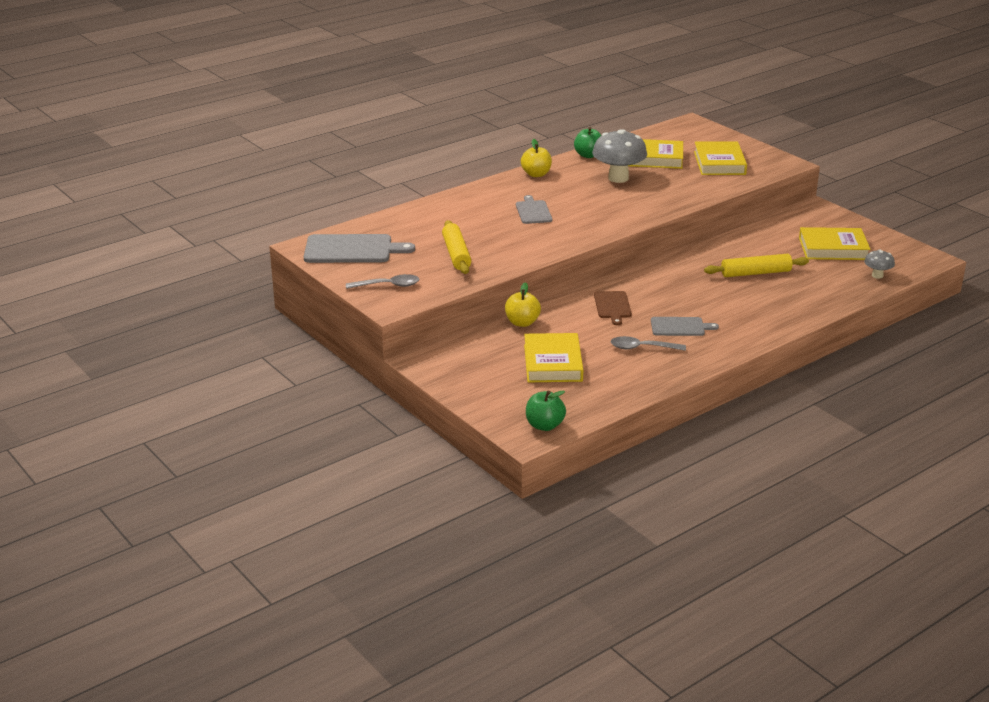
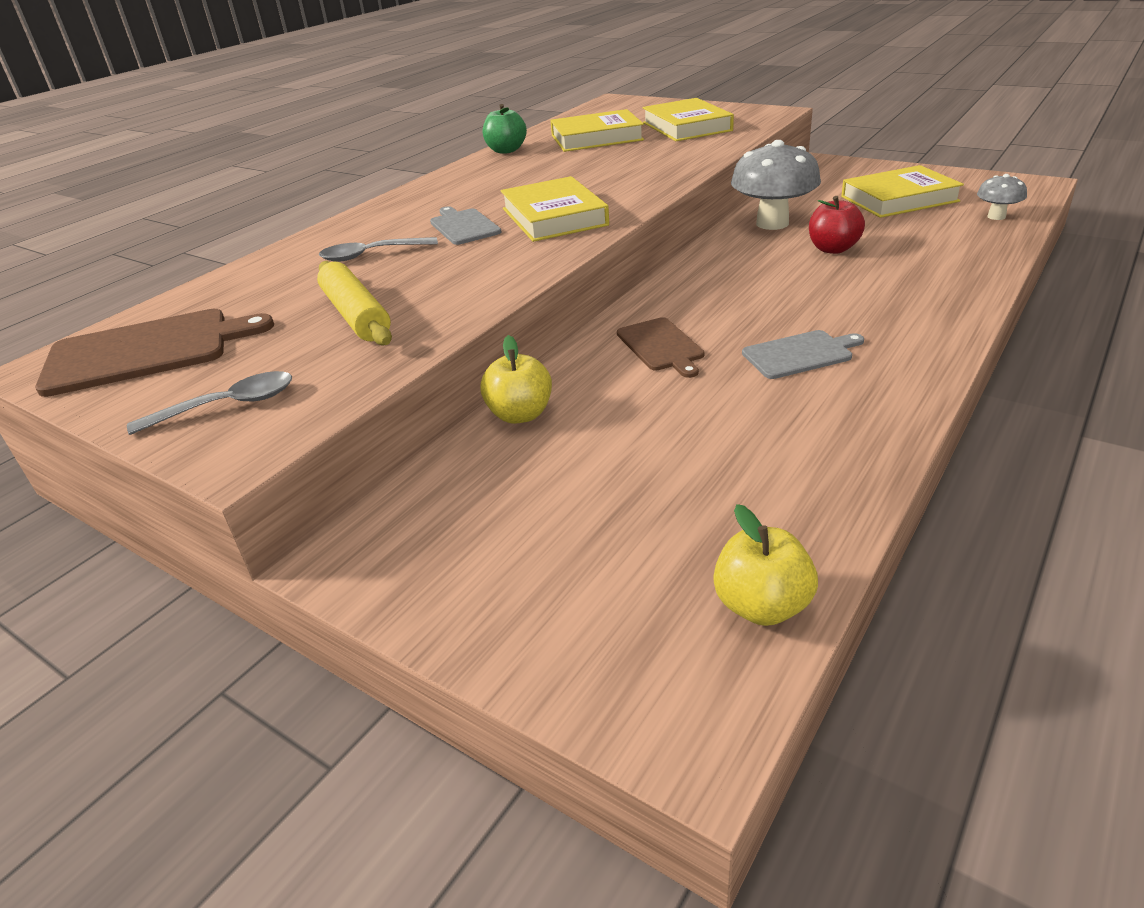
camera: 15 degrees left, 5 degrees up
grey cutting board [304,234,415,263] -> brown cutting board [35,309,274,397]
yellow apple [521,139,552,177] -> yellow apple moved to [713,504,818,626]
yellow book [524,333,583,382] -> yellow book moved to [501,176,609,242]
green apple [526,390,566,431] -> none
grey mushroom [592,129,647,183] -> grey mushroom moved to [731,140,821,230]
grey spoon [611,336,686,351] -> grey spoon moved to [319,237,438,262]
yellow rolling pin [704,254,809,277] -> red apple [809,196,865,254]

